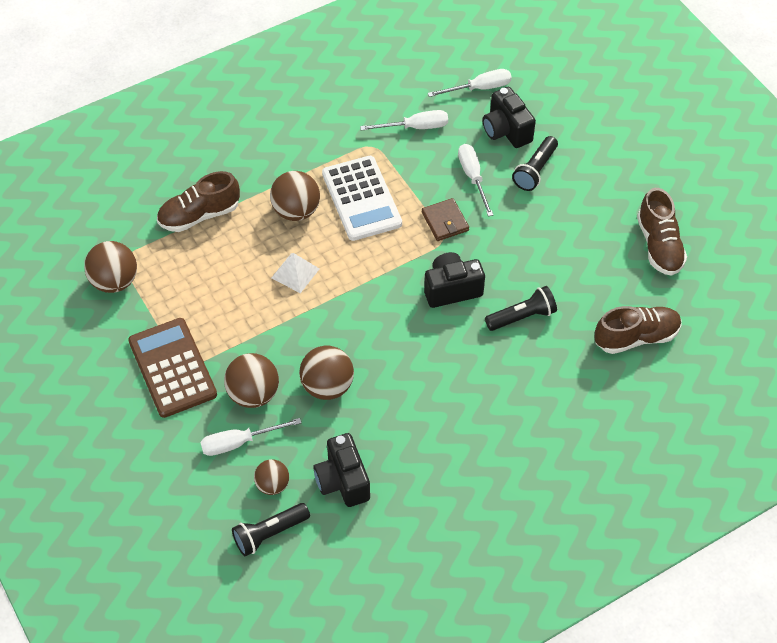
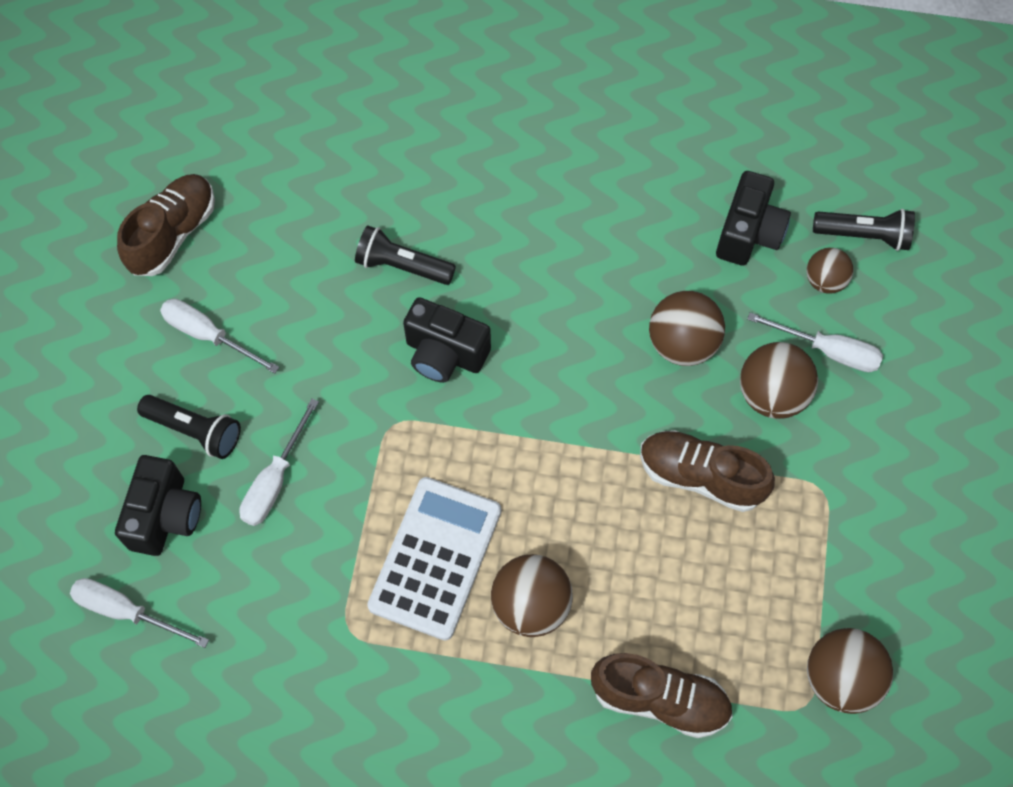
camera: 140 degrees left, 10 degrees up
brown calculator [128,318,217,418] -> none
white pyramid [271,253,320,293] -> none
white screwdriver [360,110,448,131] -> white screwdriver moved to [160,299,280,374]
brown wallet [422,198,469,241] -> none
black flashlight [512,136,558,191] -> black flashlight turned 45 degrees clockwise [137,395,241,459]
brown shoe [594,306,681,354] -> brown shoe moved to [640,430,775,512]

